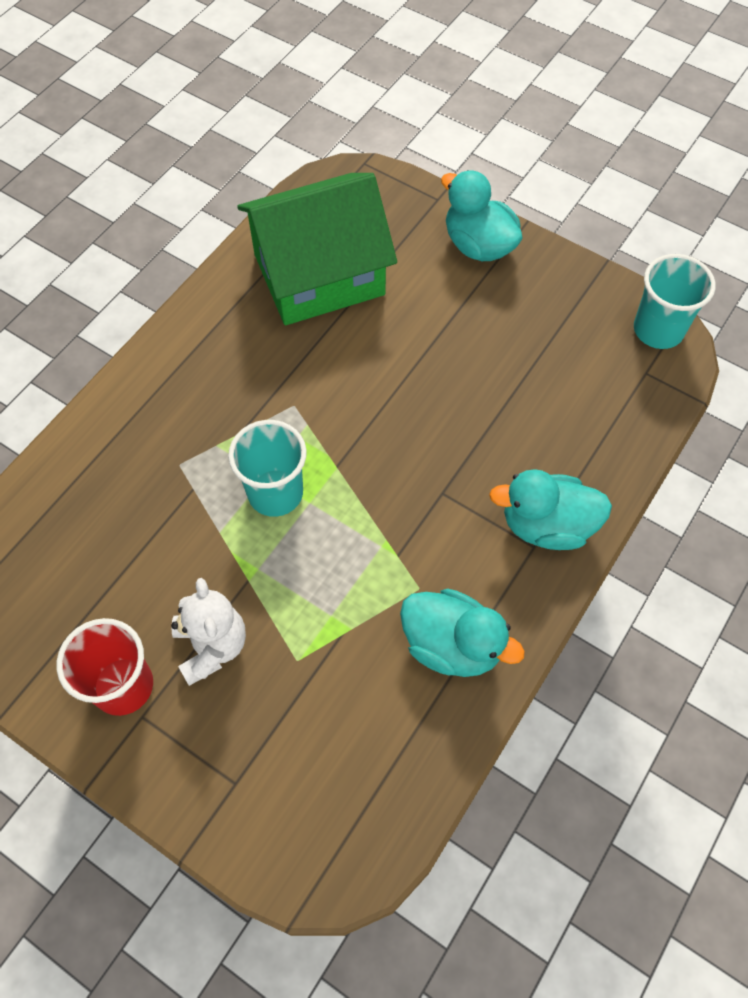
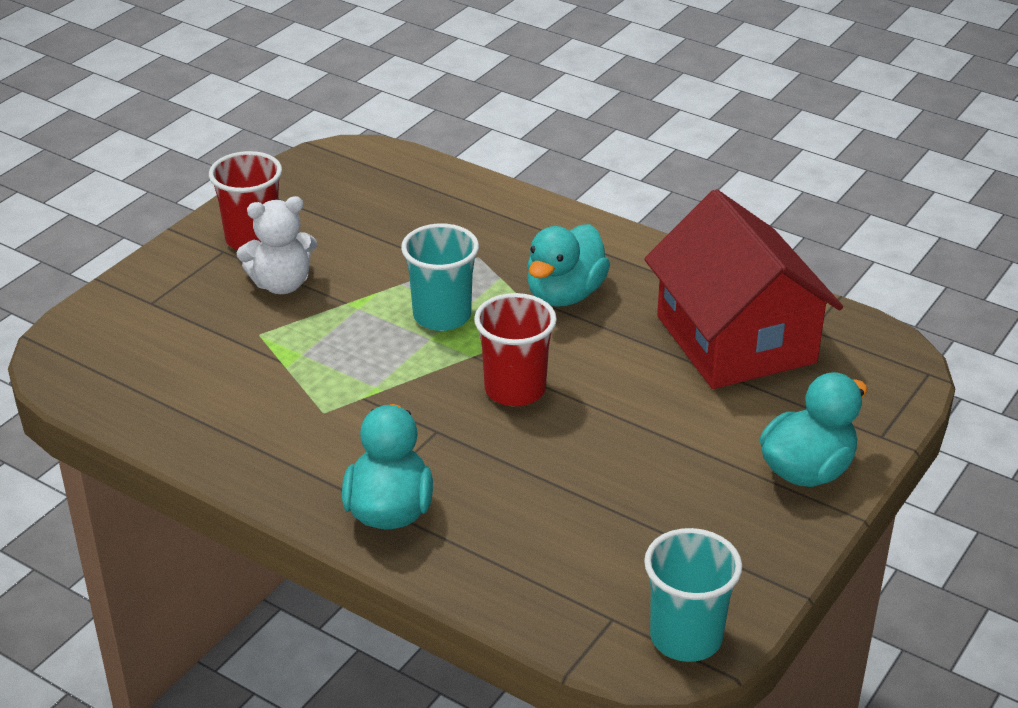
camera: 90 degrees right, 25 degrees down
green house [237,173,397,325] -> red house [644,189,843,389]
turquoise duck [400,589,525,677] -> turquoise duck moved to [527,224,610,307]
none -> red cup [474,293,557,406]

